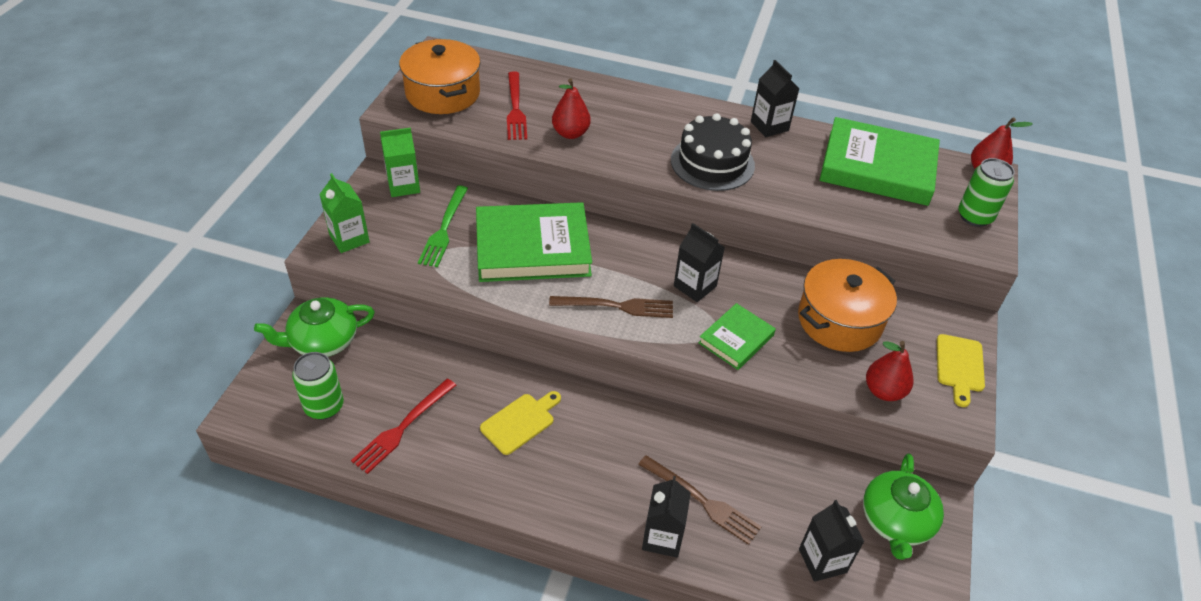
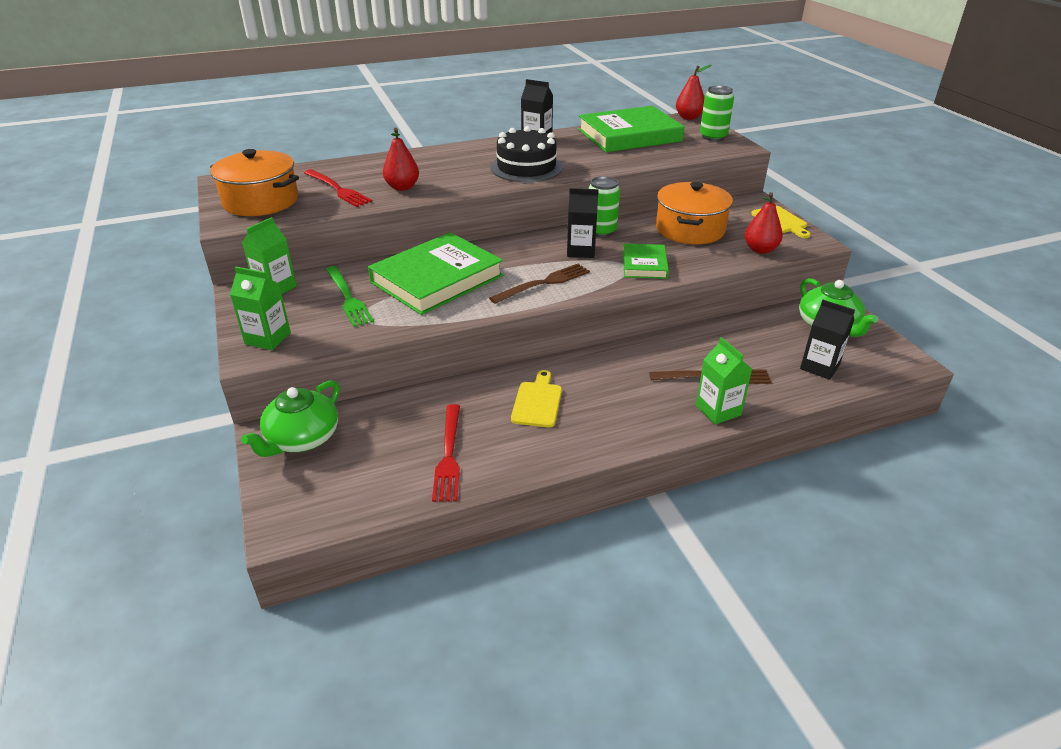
camera: 35 degrees left, 10 degrees down
green can [292,352,344,420] -> green can moved to [588,176,620,237]
black carton [642,476,691,558] -> green carton [696,337,752,425]

